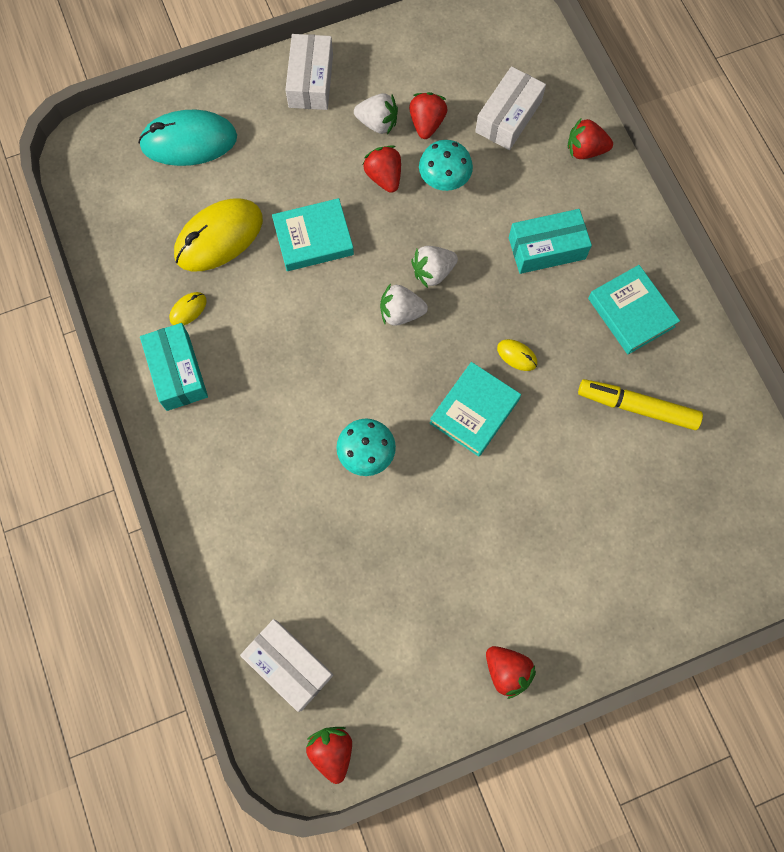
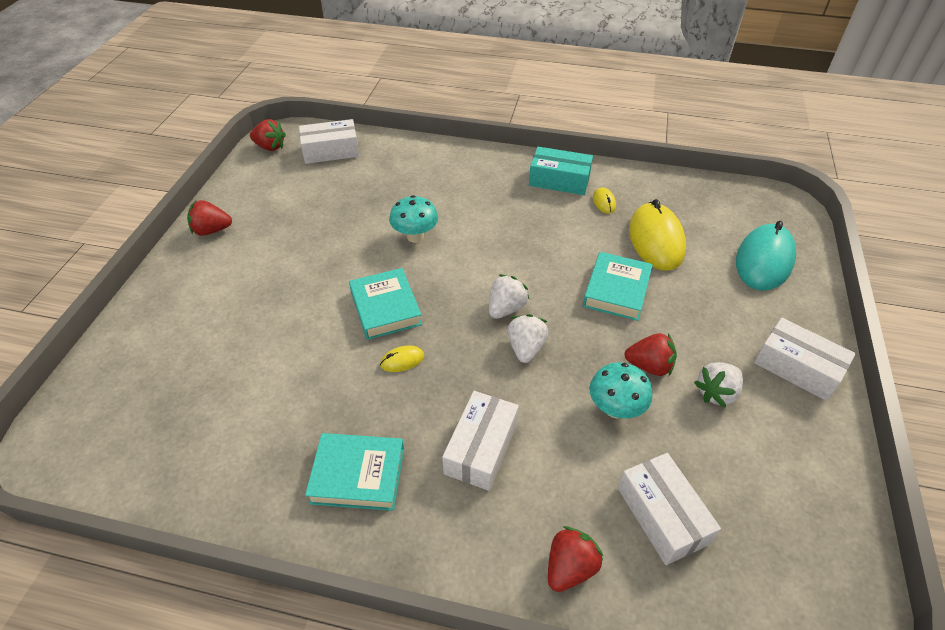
camera: 125 degrees right, 25 degrees down
red strawberry [409,92,447,139] -> none
turquoise box [509,209,592,274] -> white box [442,391,519,491]
yellow marker [578,379,703,430] -> none

